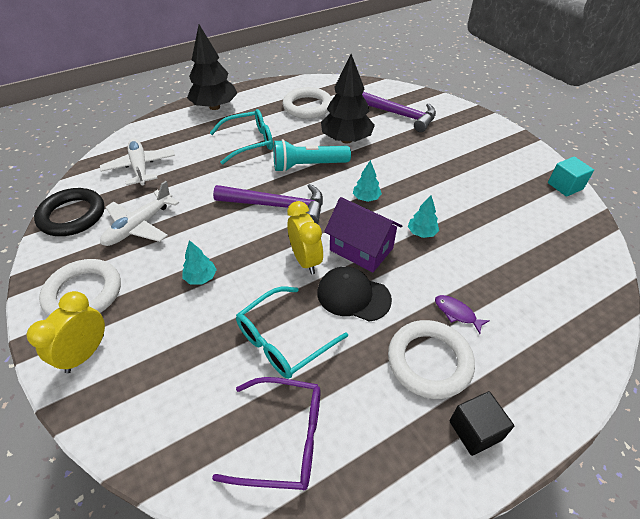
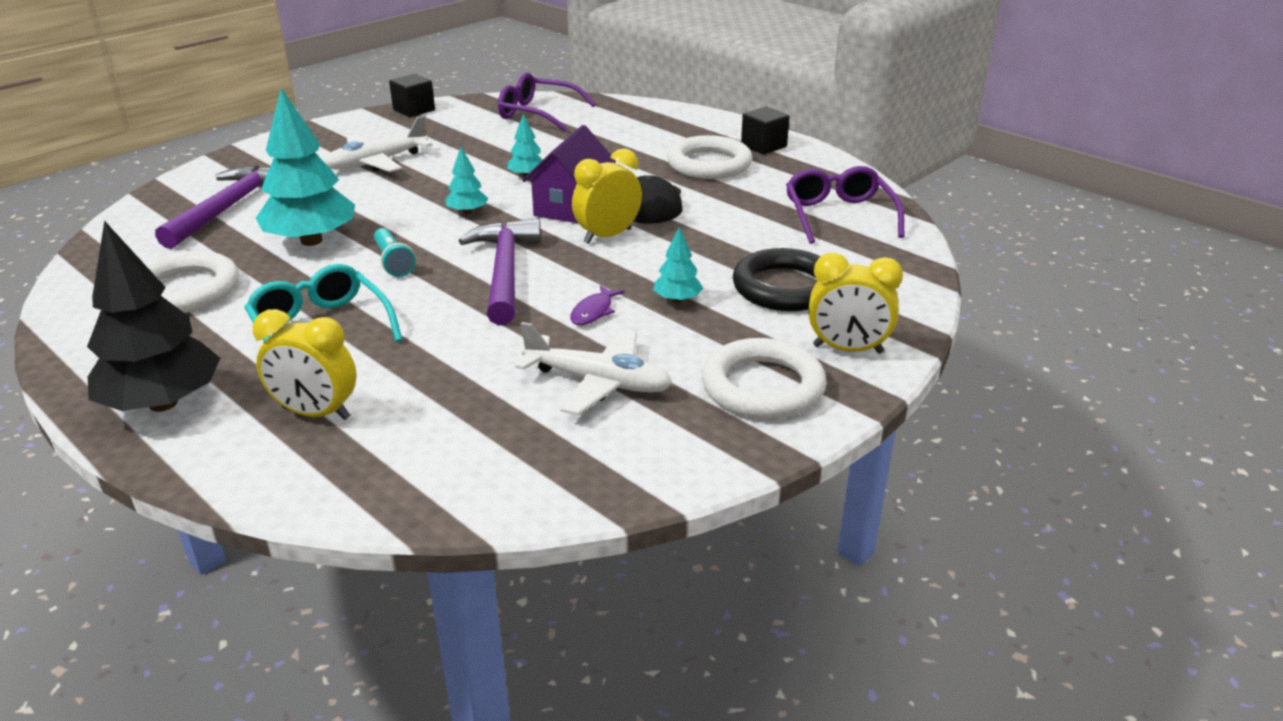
camera: 105 degrees left, 15 degrees down
black ring [34,188,105,236] -> black ring moved to [733,248,820,311]
white plane [100,138,175,186] -> white plane moved to [324,116,432,172]
turquoise glasses [236,287,348,379] -> none
turquoise flashlight [273,139,351,172] -> turquoise flashlight [374,228,416,277], size x0.61
black tree [321,54,375,144] -> turquoise tree [256,88,355,246]
purple fish [435,295,490,334] -> purple fish moved to [570,285,624,325]
turquoise cube [548,157,594,197] -> black cube [389,74,435,117]
none -> yellow clock [253,309,357,420]
none -> purple glasses [498,72,596,132]

